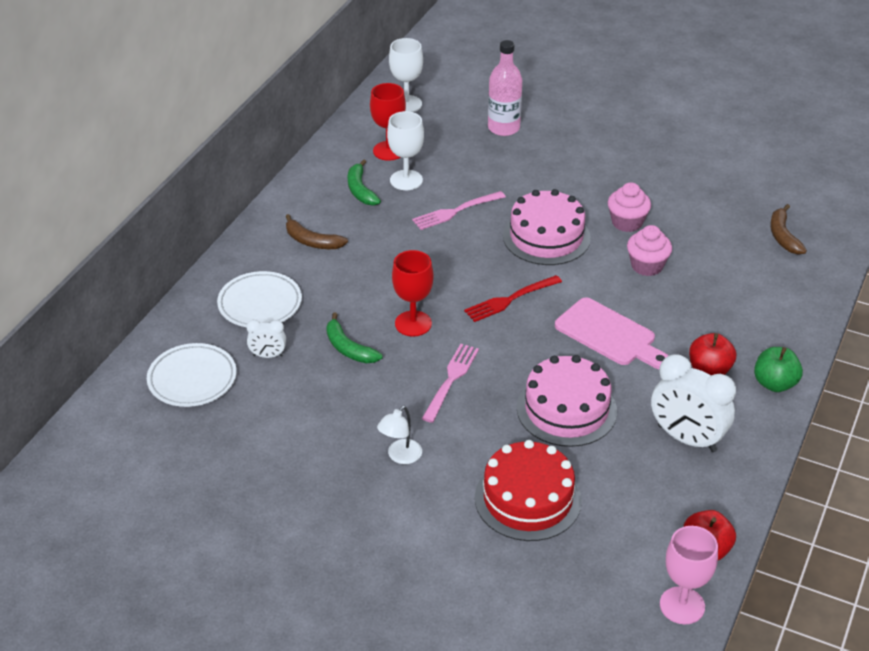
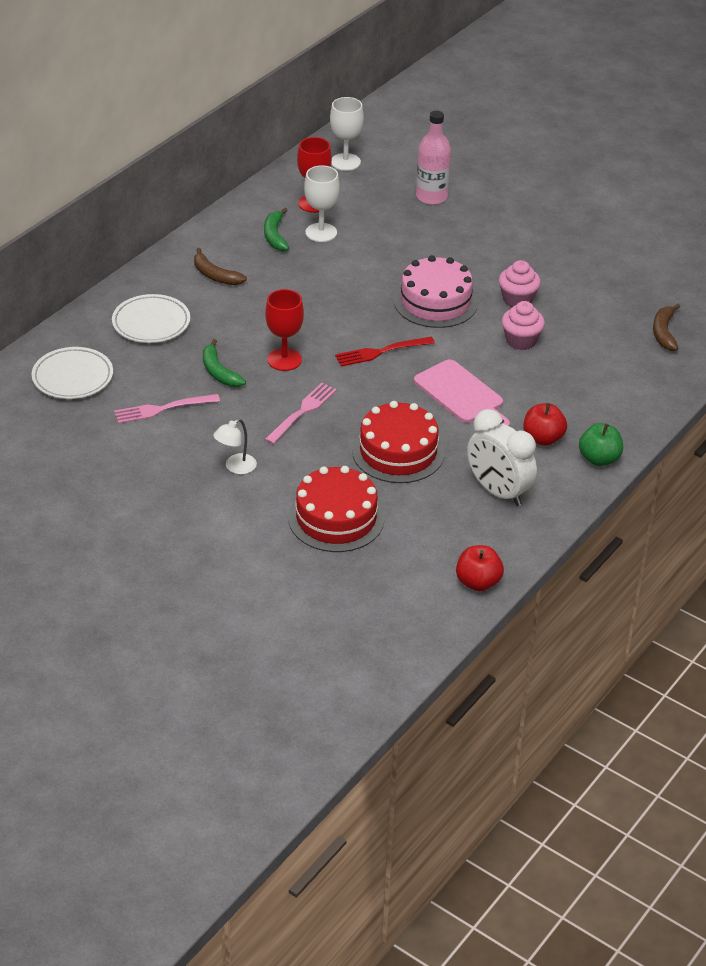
camera: 10 degrees right, 0 degrees up
white clock [246,320,286,358] -> none
pink fork [412,191,506,230] -> pink fork moved to [114,394,220,424]
pink cake [517,355,617,447] -> red cake [352,401,445,483]
pink goblet [660,526,718,624] -> none

